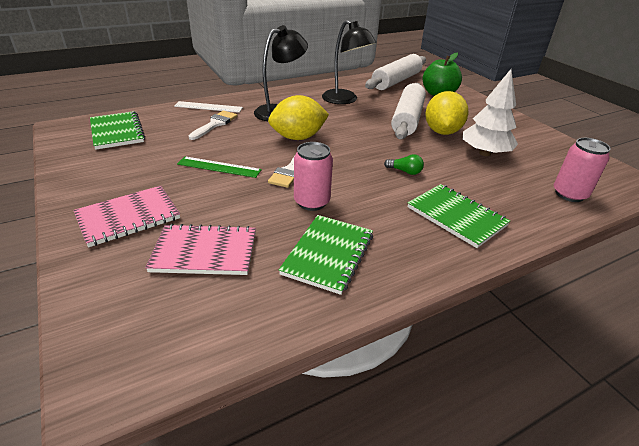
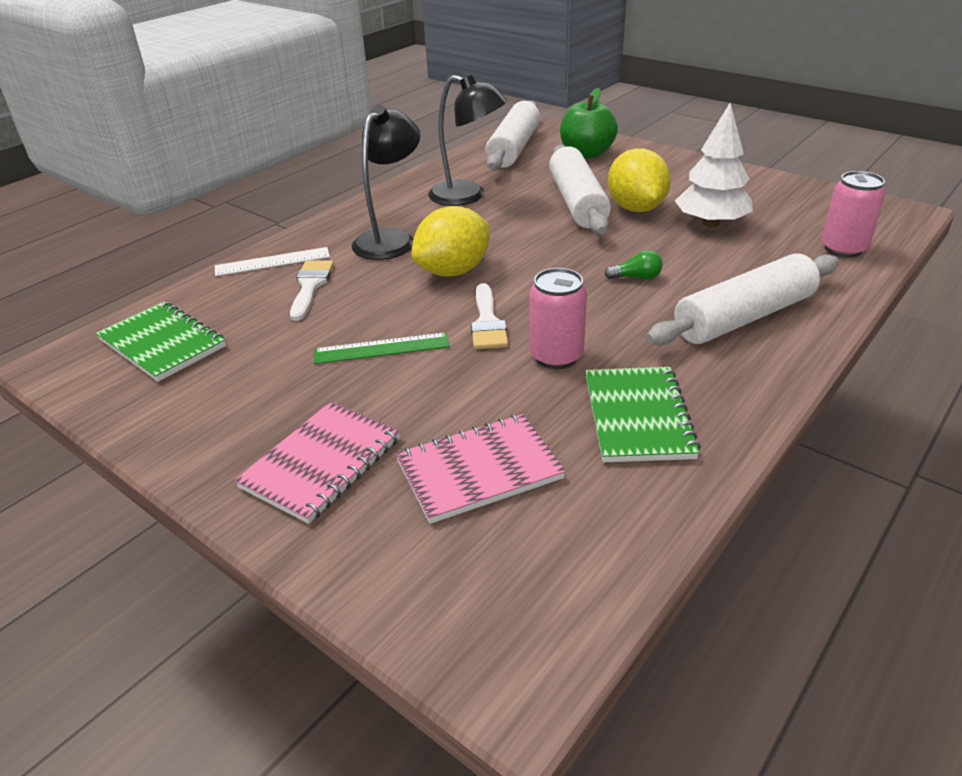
camera: 20 degrees left, 0 degrees up
green notebook [408,184,510,248] -> white rolling pin [646,253,839,346]

